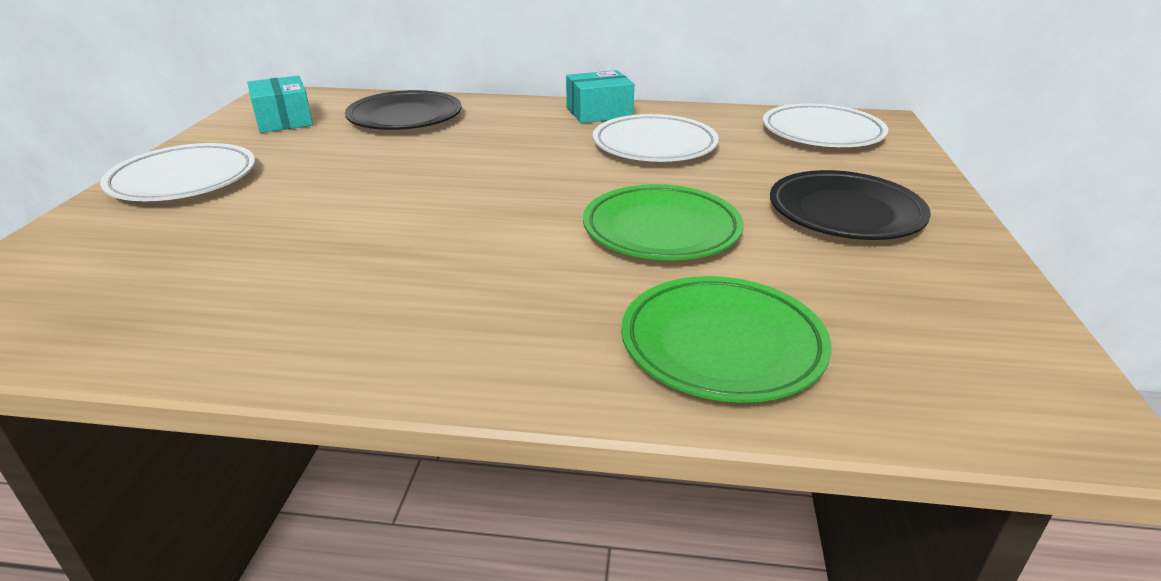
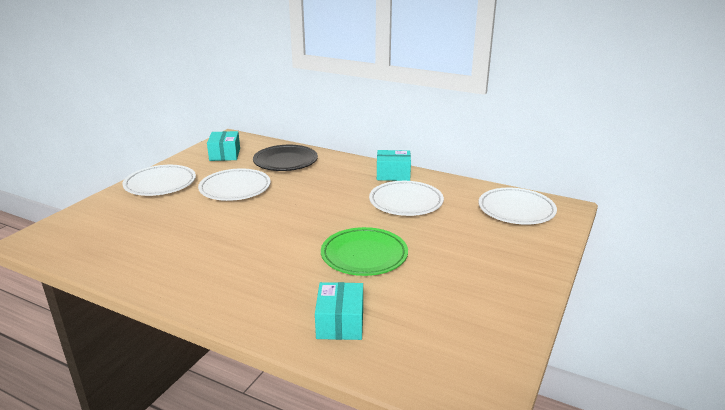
camera: 20 degrees right, 5 degrees down
green plate [621,276,832,403] -> turquoise box [315,282,363,340]
black plate [770,170,931,240] -> none
none -> white plate [198,168,271,201]

